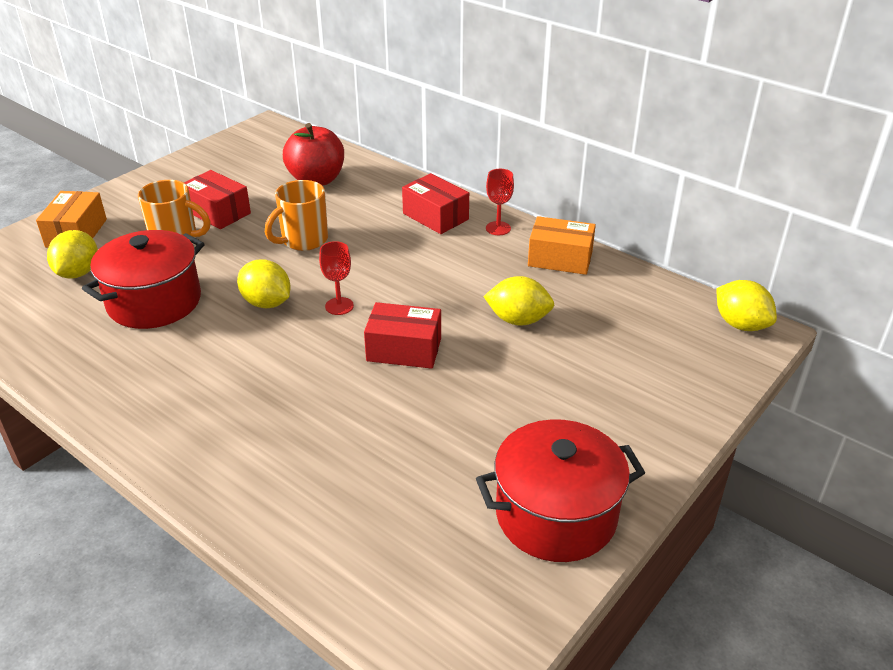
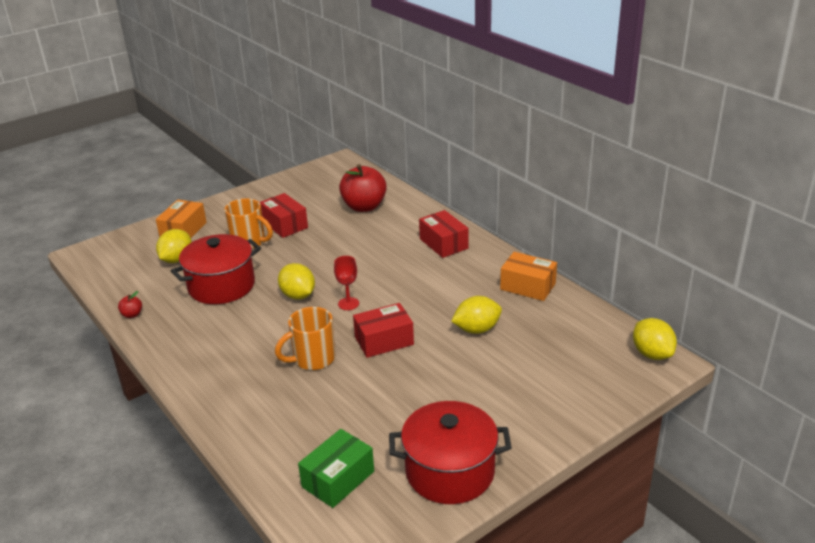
camera: 15 degrees right, 5 degrees down
orange mug [265,180,328,251] -> orange mug moved to [275,307,335,370]
red box [364,302,441,369] -> red box turned 45 degrees counterclockwise [353,303,414,358]
yellow lemon [483,276,554,326] -> yellow lemon turned 45 degrees counterclockwise [451,296,502,334]
red goblet [486,169,514,235] -> none
none -> red apple [118,291,142,318]
none -> green box [298,429,374,508]

